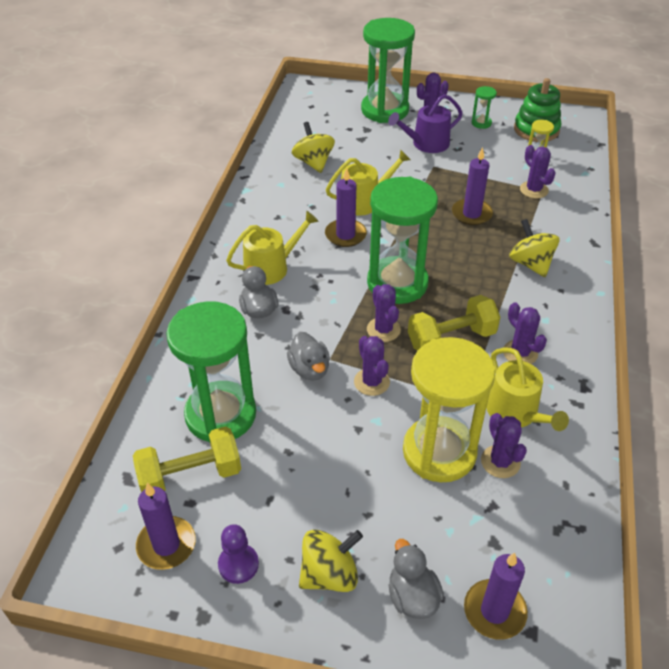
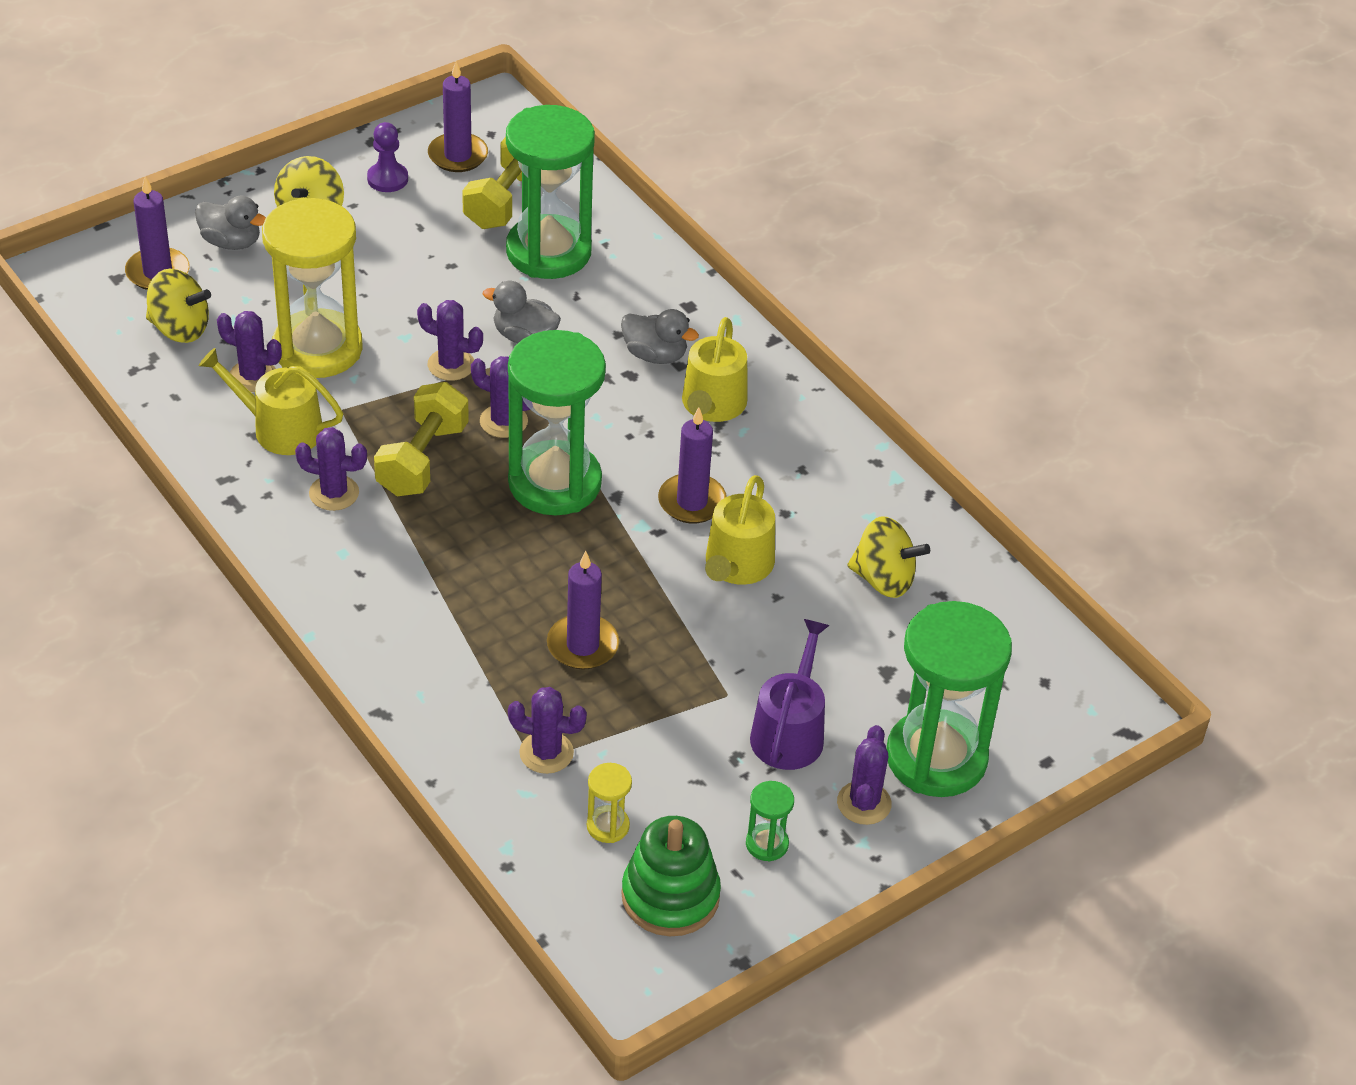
camera: 130 degrees right, 0 degrees up
yellow spinning top [509,219,559,277] -> yellow spinning top moved to [146,269,211,343]

